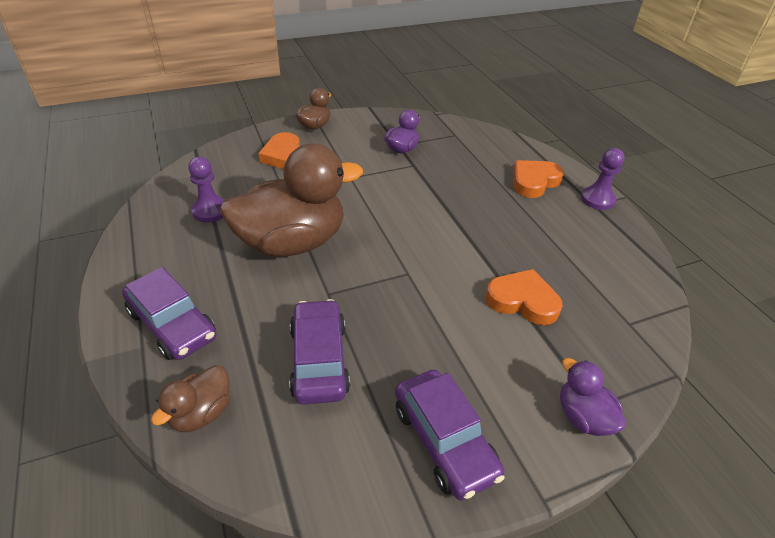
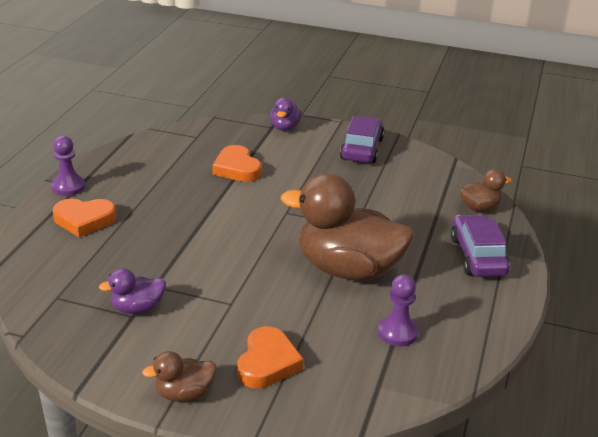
camera: 140 degrees left, 10 degrees down
purple car [289,299,350,405] -> none

